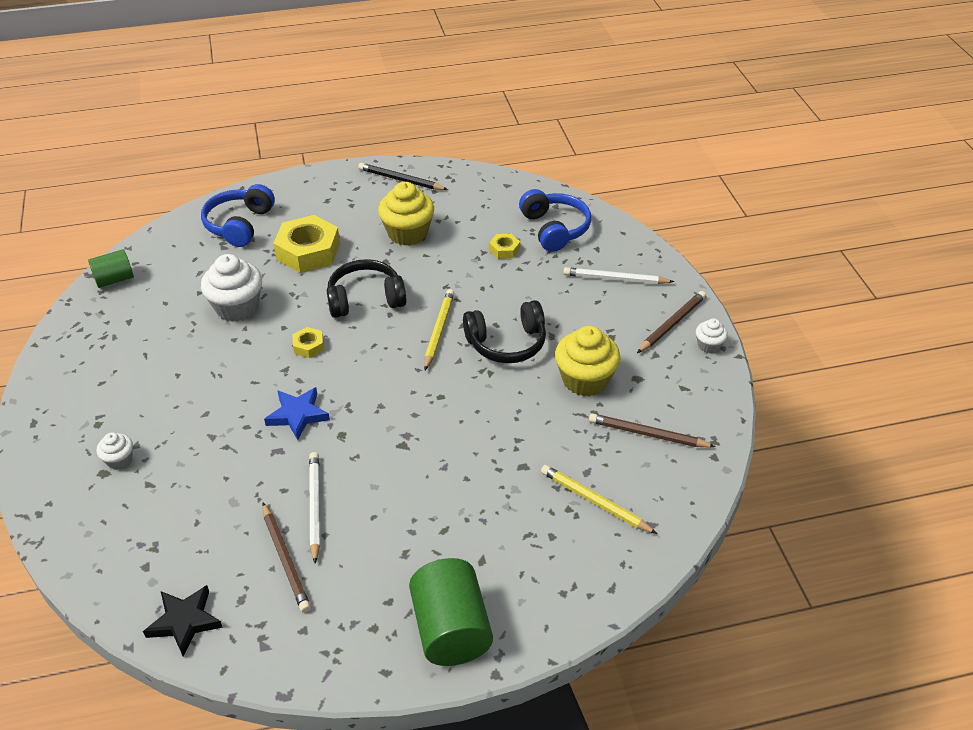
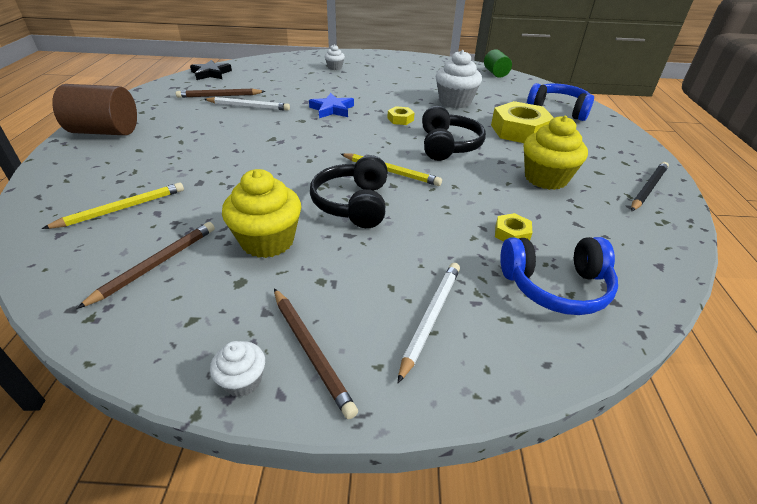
camera: 105 degrees right, 5 degrees down
green cylinder [409,558,493,666] -> brown cylinder [52,84,137,135]

